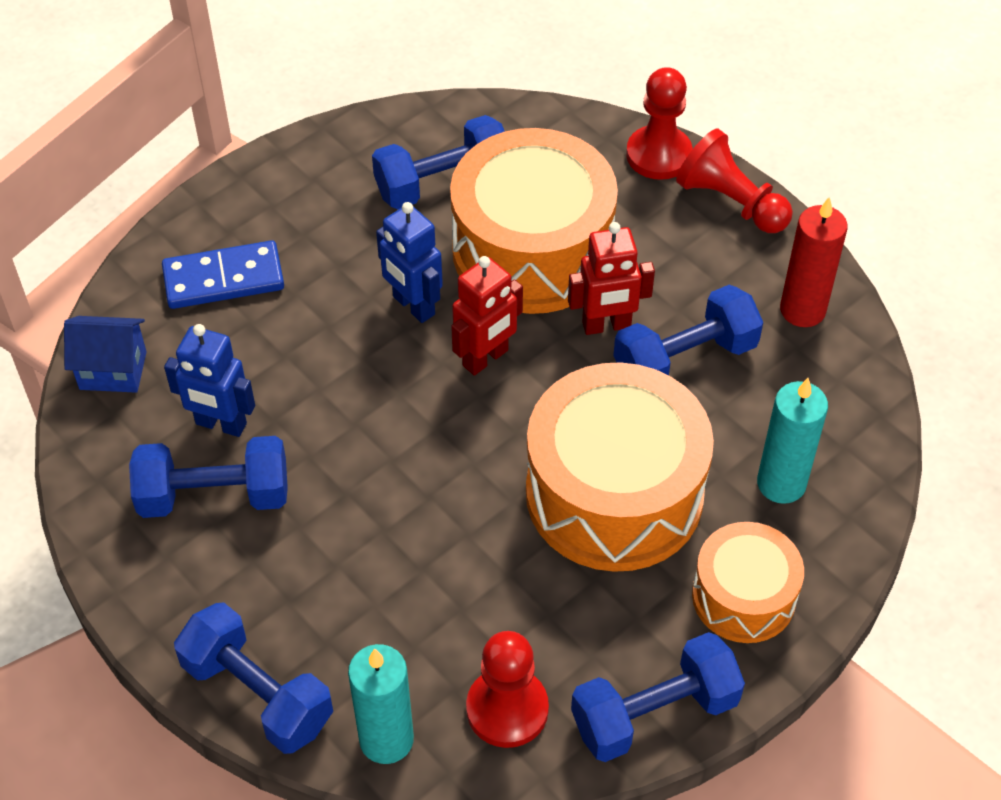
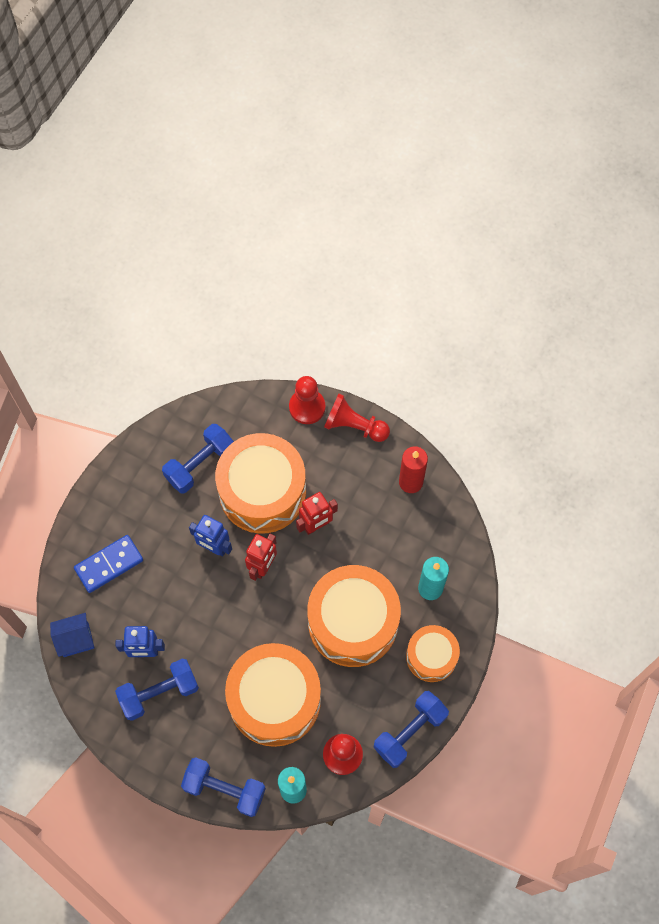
camera: 20 degrees left, 15 degrees up
blue dumbbell [613,285,763,375] -> none
none -> orange drum [225,643,321,747]

